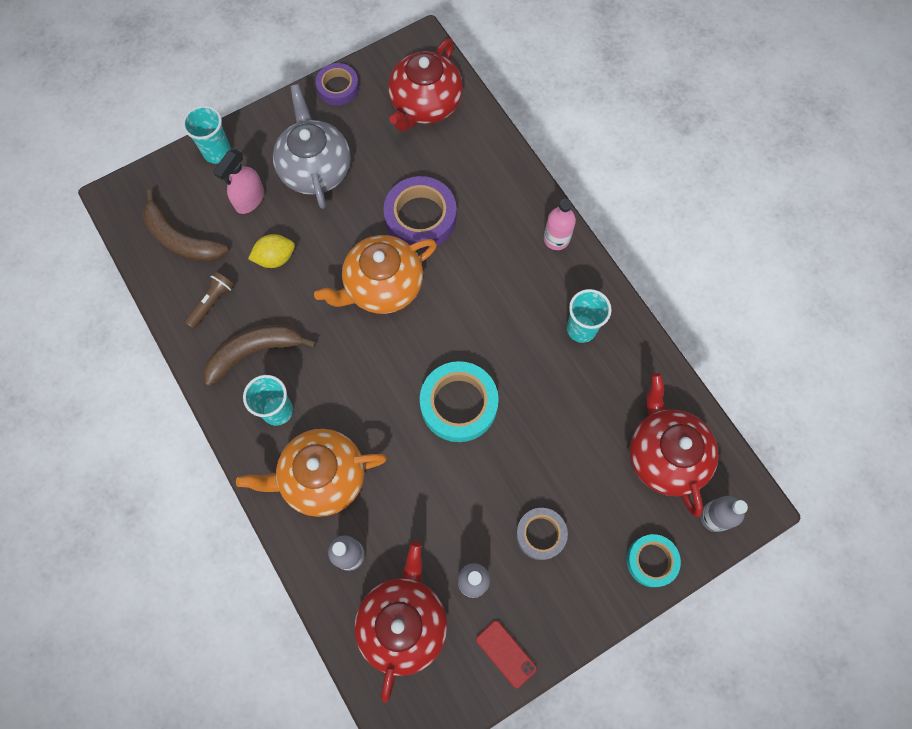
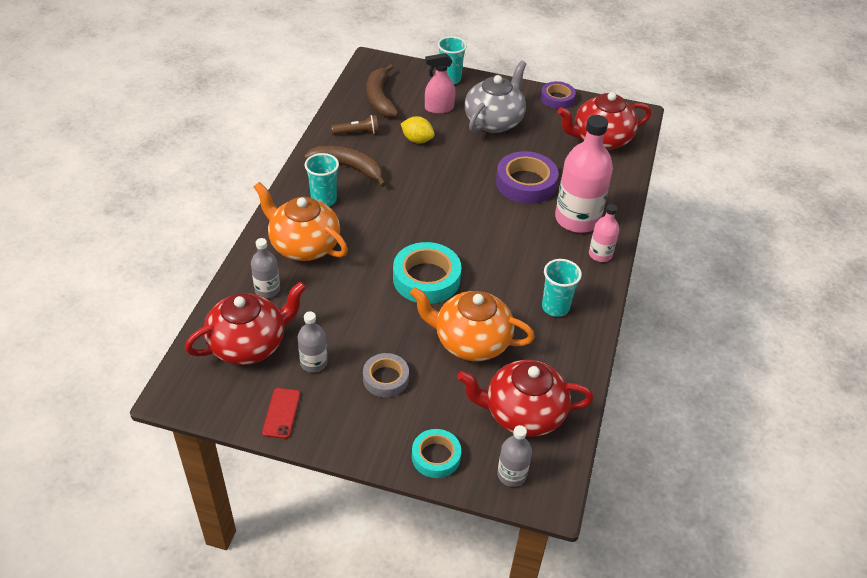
camera: 45 degrees right, 25 degrees down
orange teapot [314,235,437,314] -> orange teapot moved to [410,287,535,361]
red teapot [630,373,719,517] -> red teapot turned 120 degrees counterclockwise [457,360,594,437]
none -> pink bottle [555,115,613,233]

